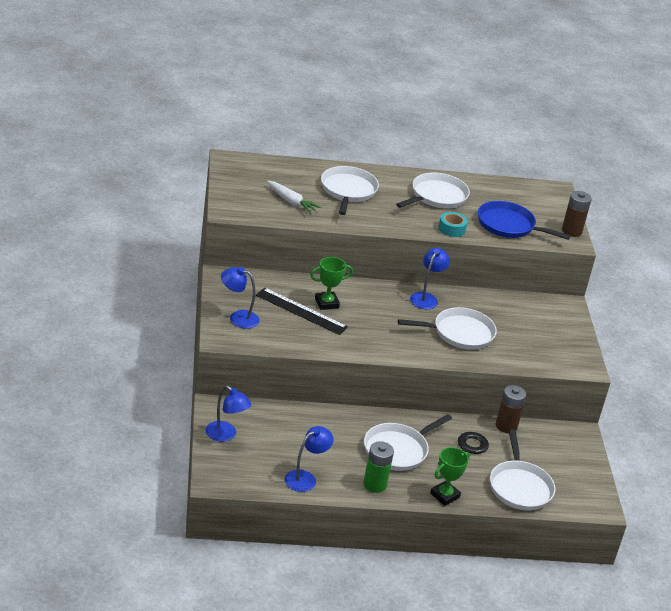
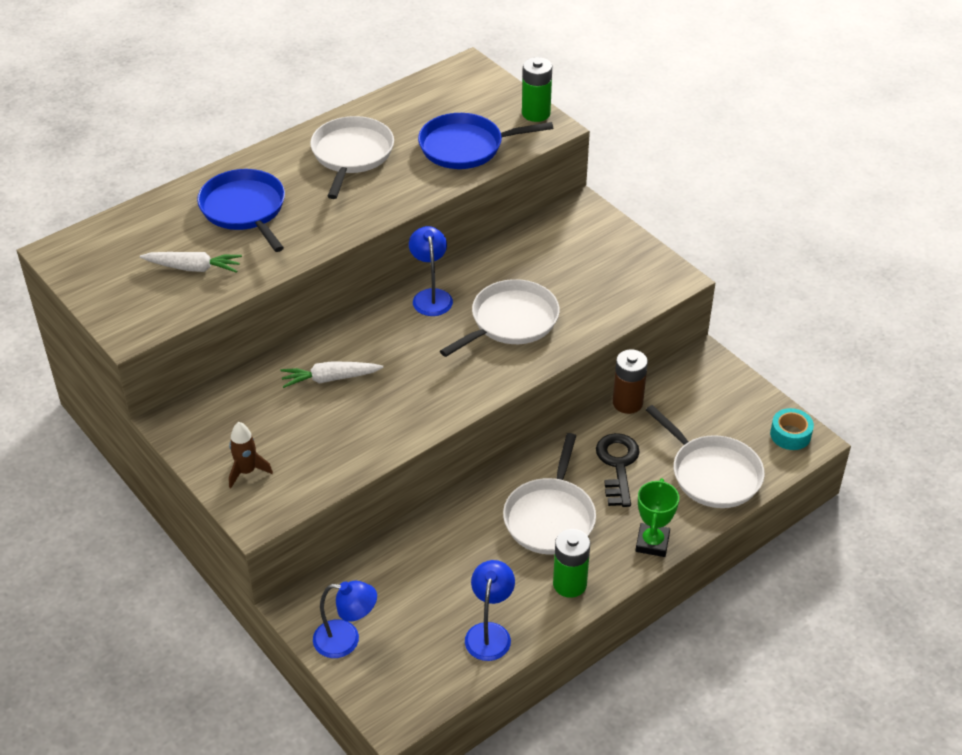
camera: 30 degrees left, 10 degrees up
blue lamp [221,267,259,329] -> brown rocket [229,422,273,488]
black ruler [256,288,348,335] -> none
green trophy [310,257,353,310] -> white carrot [280,361,383,388]
white pan [321,166,379,215] -> blue pan [197,169,285,252]
turquoise tape [438,212,468,237] -> turquoise tape moved to [770,408,814,450]
brown battery [562,191,592,237] -> green battery [522,57,552,122]

